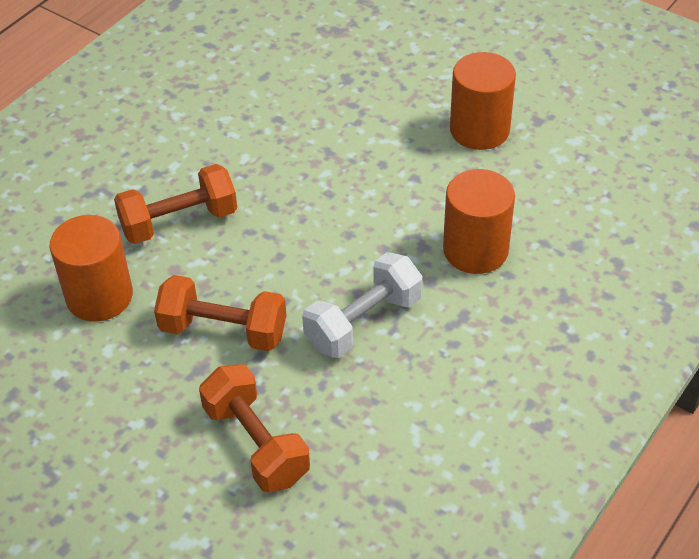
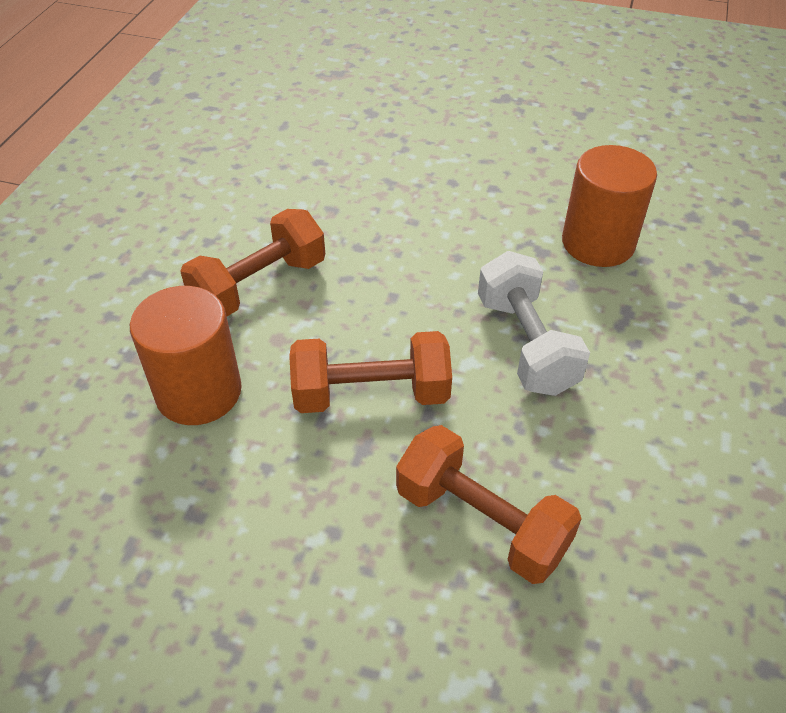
camera: 20 degrees left, 0 degrees up
white dumbbell [302,252,423,358] -> white dumbbell turned 45 degrees counterclockwise [478,251,590,396]
orange cylinder [450,52,516,150] -> none

